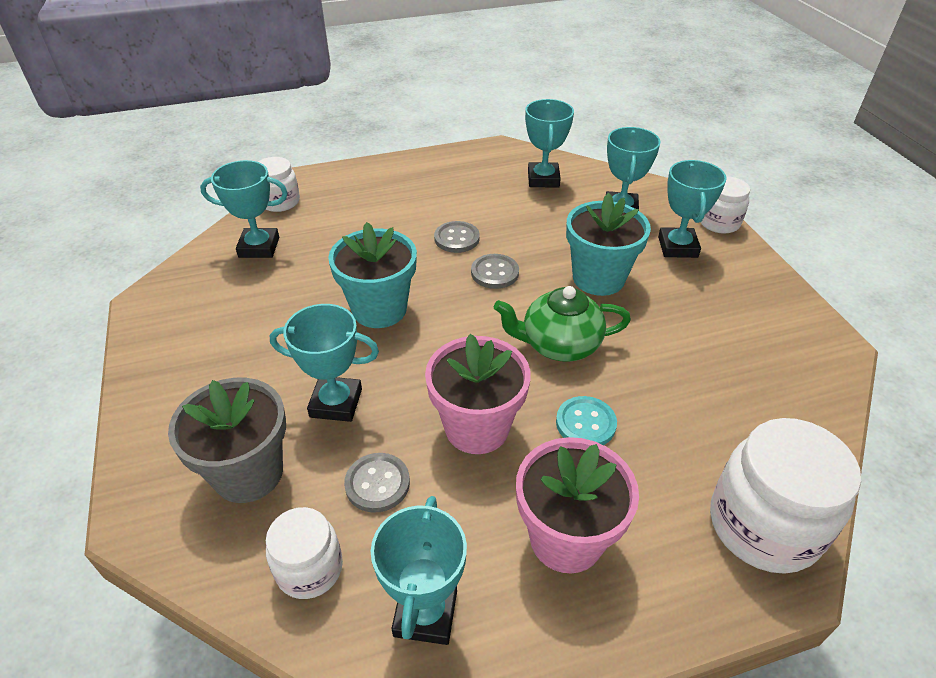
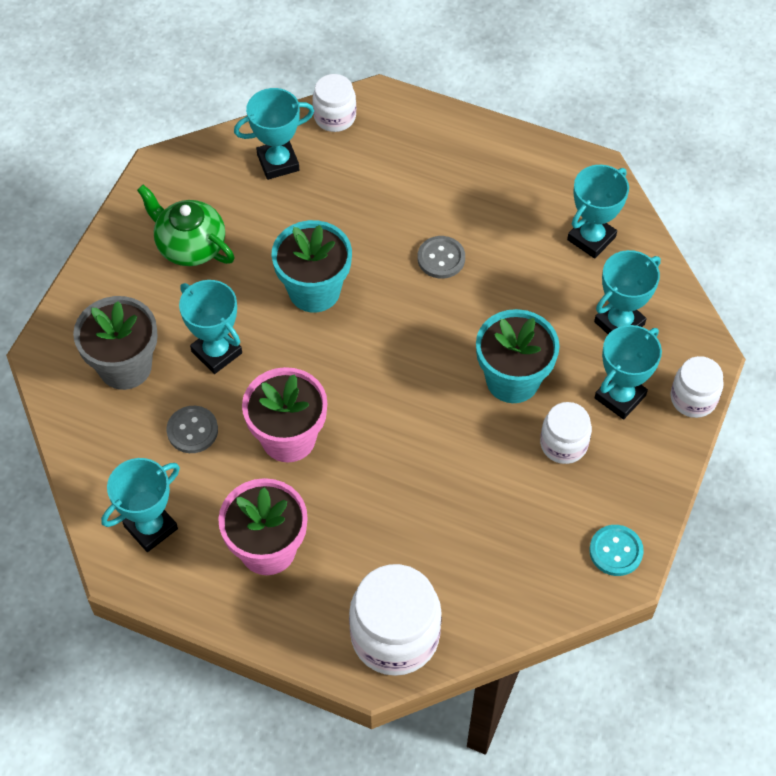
camera: 40 degrees right, 15 degrees up
turquoise trophy [200,160,288,258] -> turquoise trophy turned 60 degrees counterclockwise [234,88,314,180]
white jar [266,507,343,599] -> white jar moved to [540,402,592,464]
grey button [471,254,519,289] -> none
green teapot [494,286,631,362] -> green teapot moved to [137,185,235,266]
turquoise button [556,396,617,445] -> turquoise button moved to [589,525,644,576]

